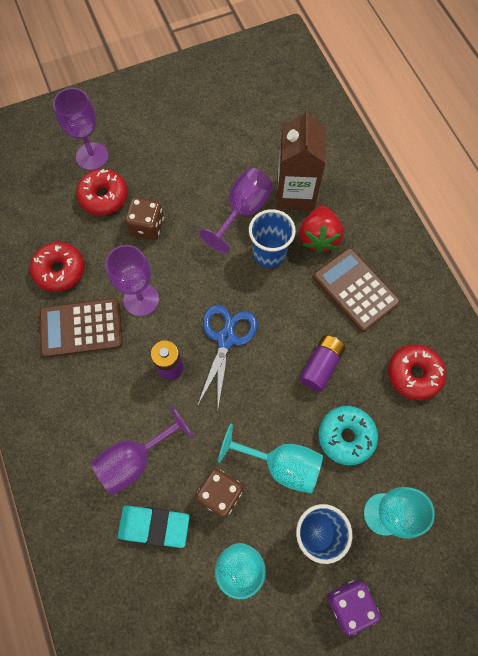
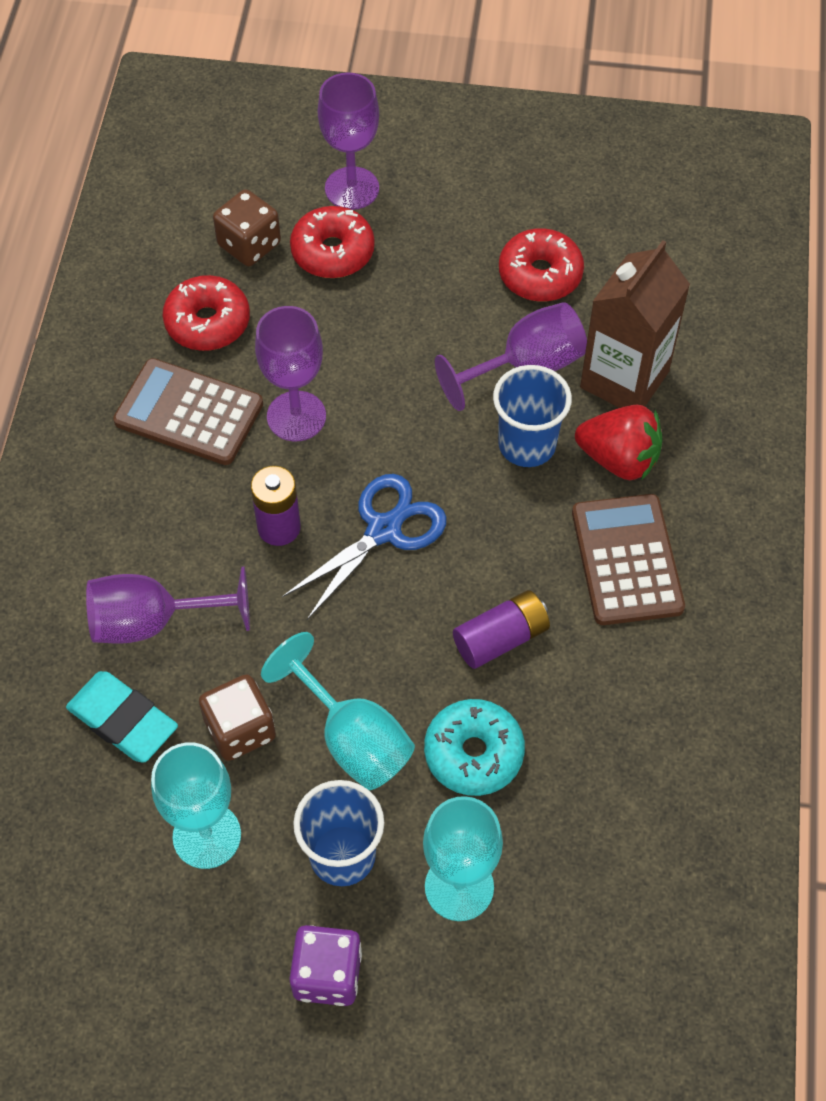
camera: 30 degrees right, 10 degrees down
brown dice [125,197,164,240] -> brown dice moved to [213,189,281,266]
red strawberry [300,206,343,254] -> red strawberry turned 105 degrees counterclockwise [575,405,663,481]
red donut [388,344,446,400] -> red donut moved to [499,228,584,302]

